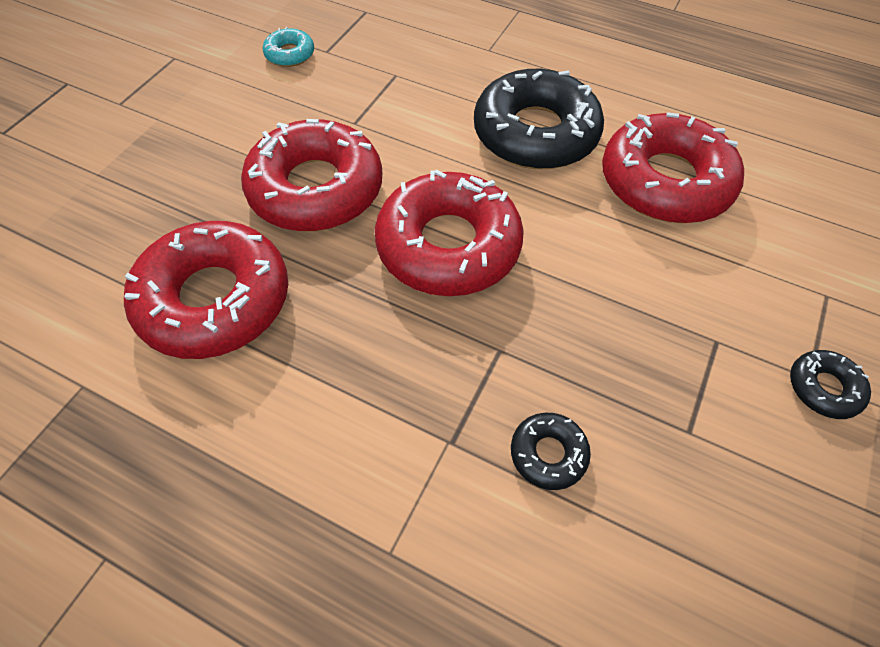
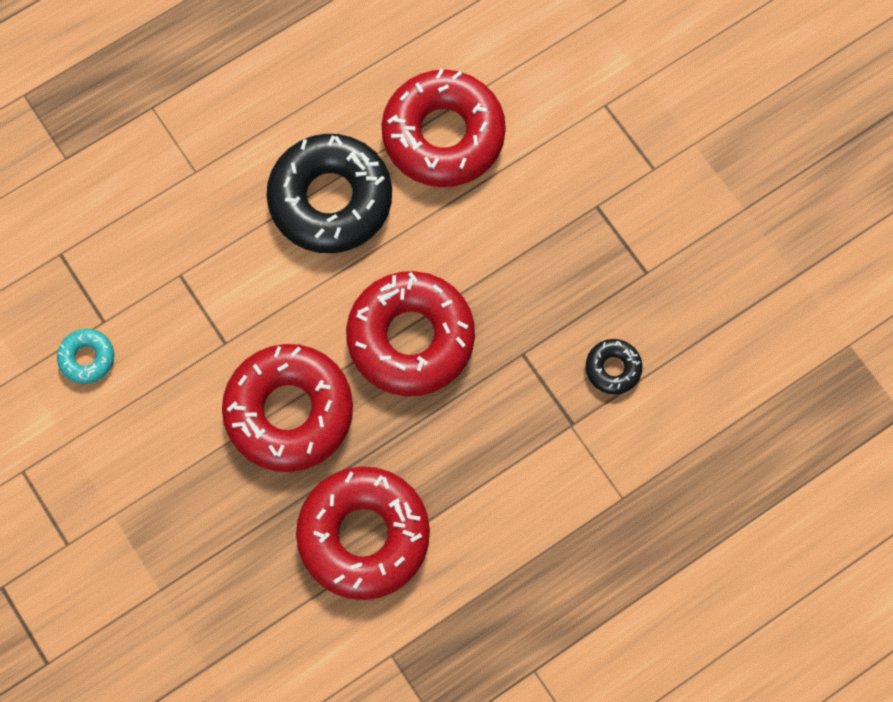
camera: 60 degrees left, 15 degrees up
black donut [790,350,871,419] -> none

